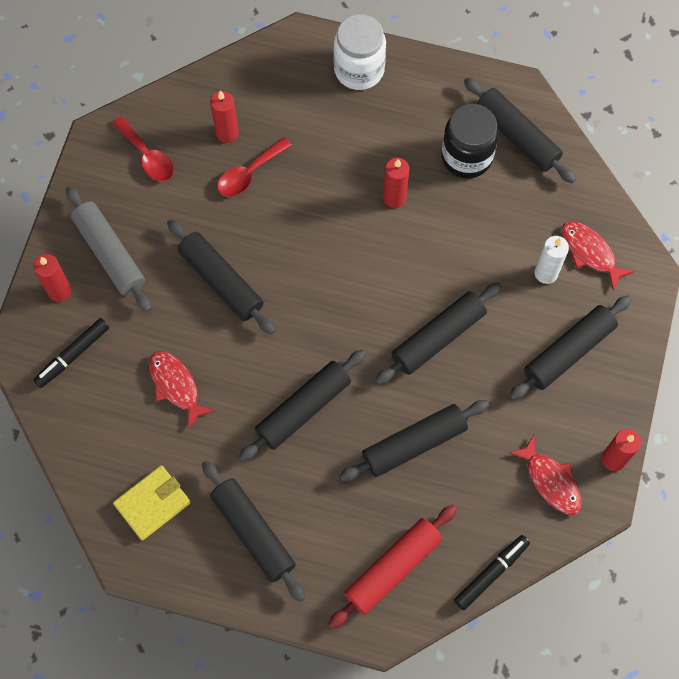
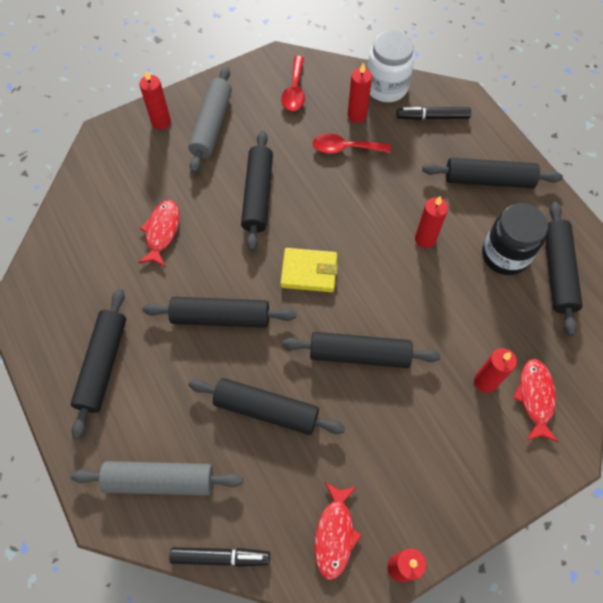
camera: 45 degrees right, 5 degrees down
black marker [34,318,109,388] -> black marker moved to [396,107,471,120]
yellow wallet [113,465,191,540] -> yellow wallet moved to [280,248,338,292]
red rolling pin [329,505,457,629] -> grey rolling pin [71,461,243,496]
white jar [334,14,386,90] -> white jar moved to [367,30,415,102]
black rolling pin [509,295,632,400] -> black rolling pin moved to [422,158,563,188]
white candle [535,236,569,284] -> red candle [474,348,517,393]

